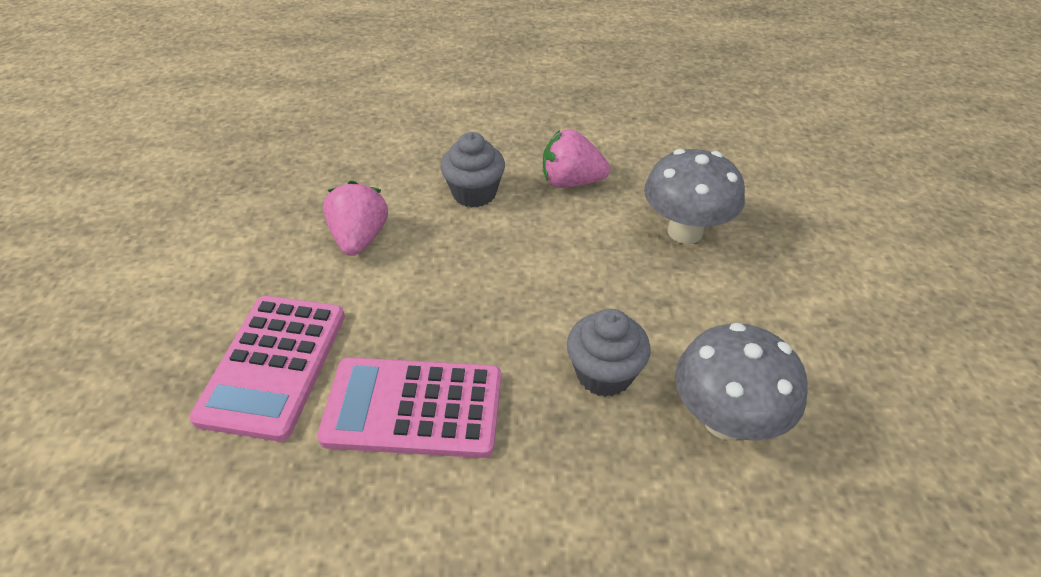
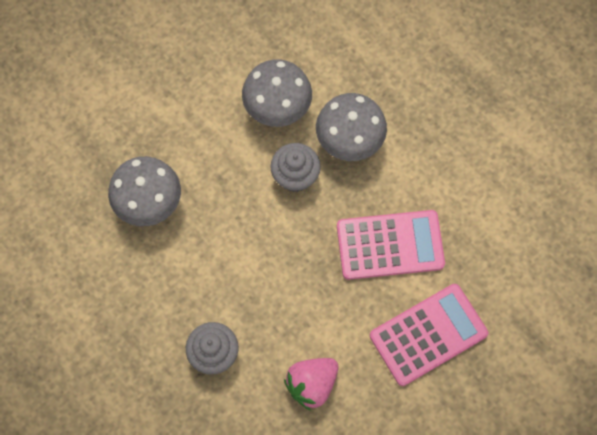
camera: 130 degrees left, 25 degrees up
pink calculator [317,357,501,458] -> pink calculator turned 60 degrees counterclockwise [337,210,445,280]
pink strawberry [543,129,610,188] -> none
none -> grey mushroom [316,93,387,161]

